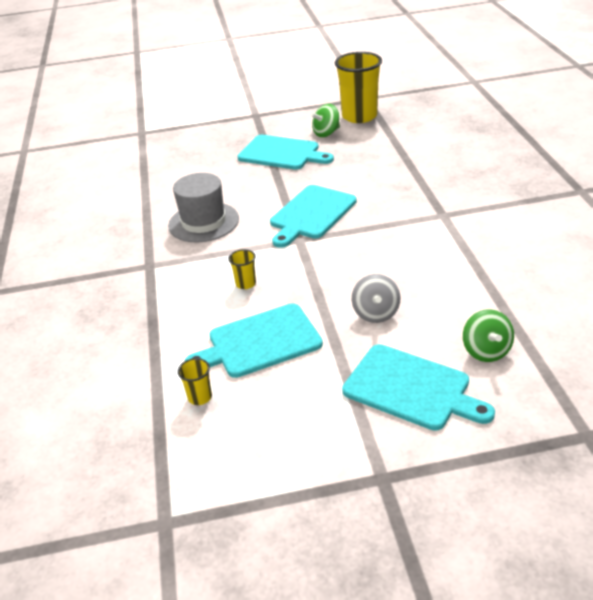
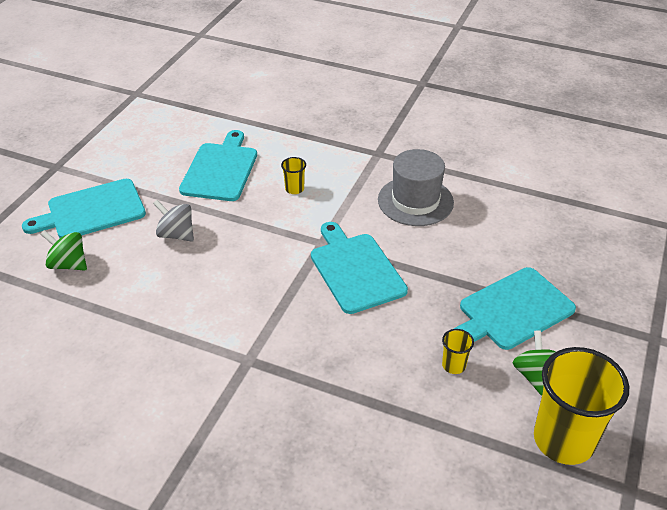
camera: 120 degrees right, 5 degrees up
yellow cup [178,358,212,405] -> yellow cup moved to [442,329,474,374]

